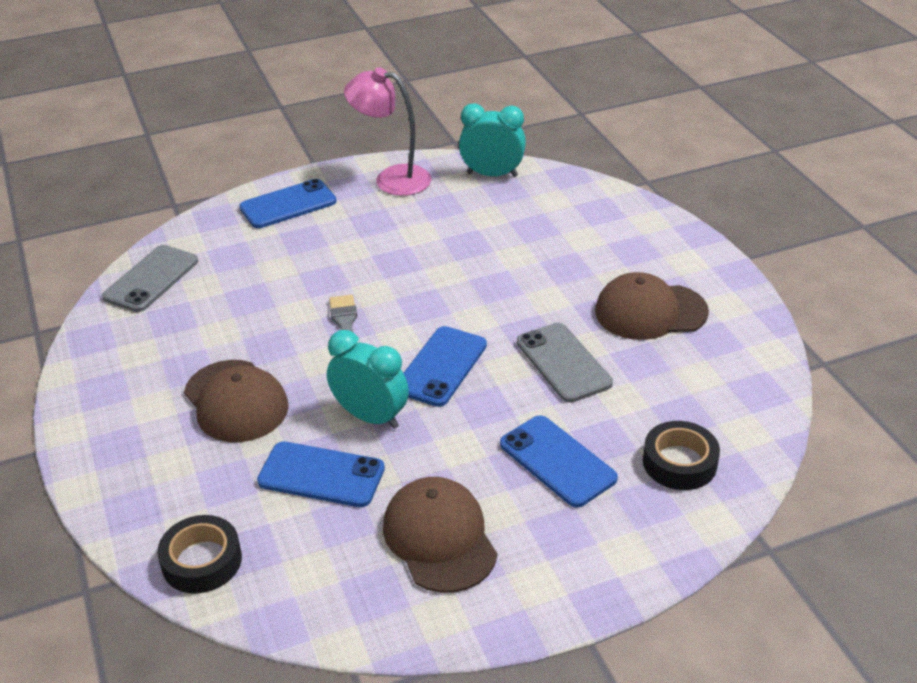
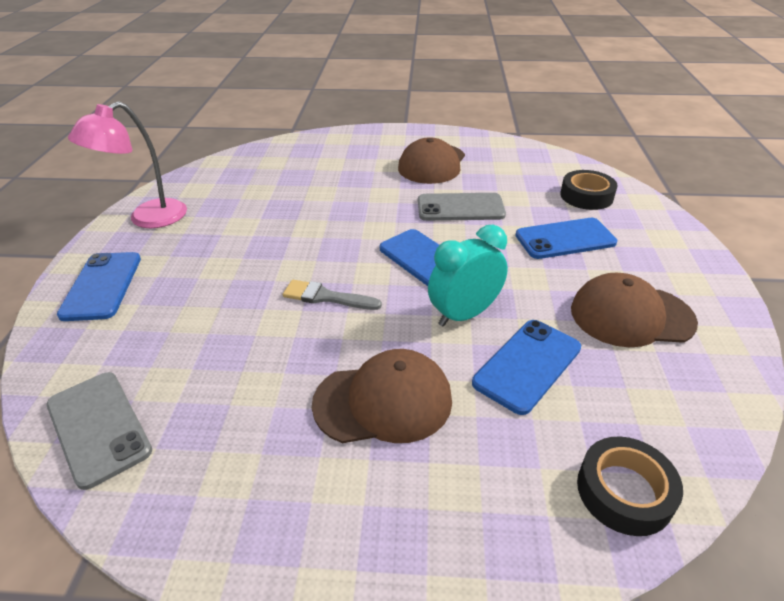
camera: 65 degrees left, 0 degrees up
turquoise clock [459,103,526,177] -> none

